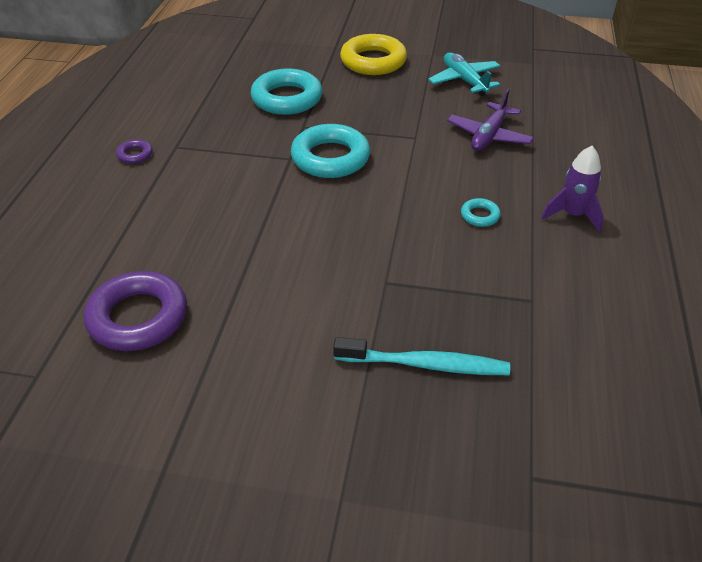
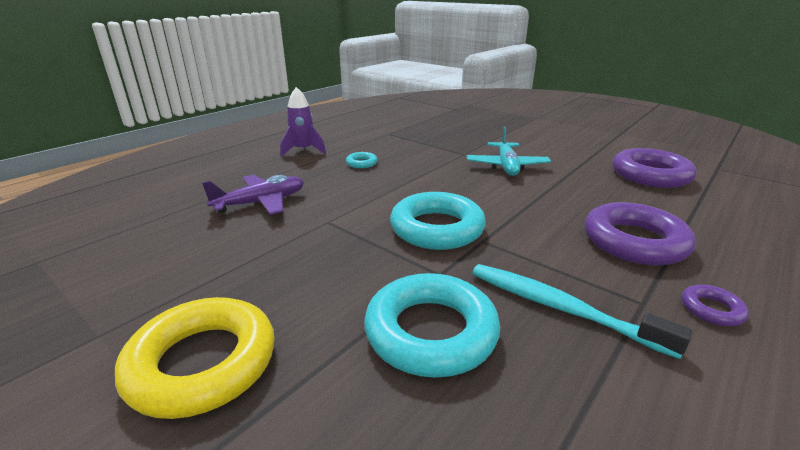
camera: 150 degrees left, 15 degrees down
turquoise toothbrush [333,337,510,375] -> turquoise toothbrush moved to [472,264,692,359]
turquoise plane [428,53,501,96] -> turquoise plane moved to [467,126,551,176]
none -> purple ring [584,202,696,265]

